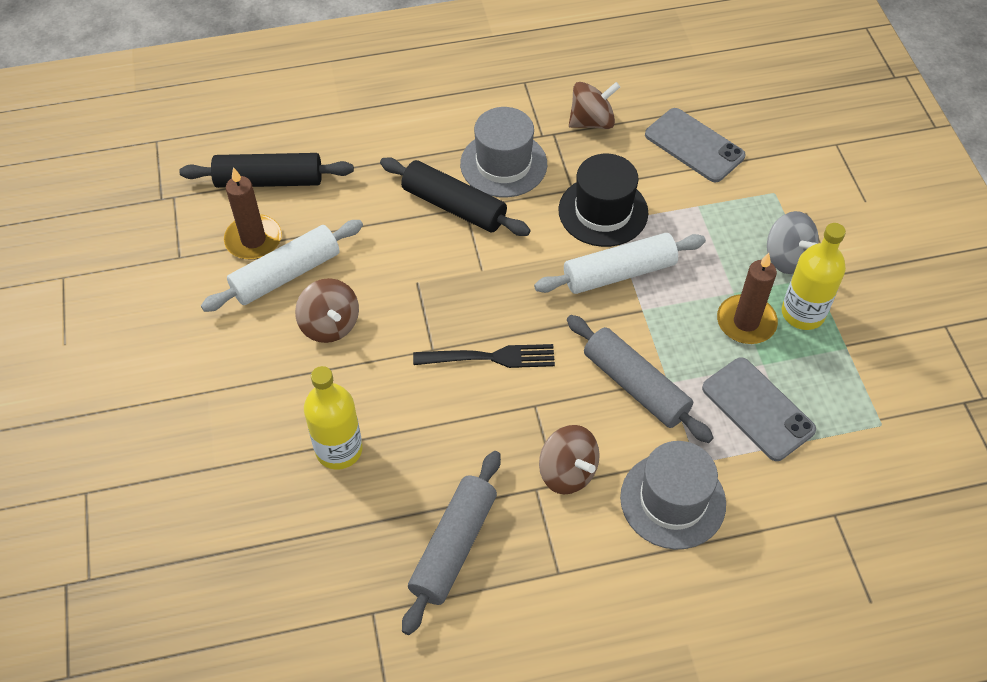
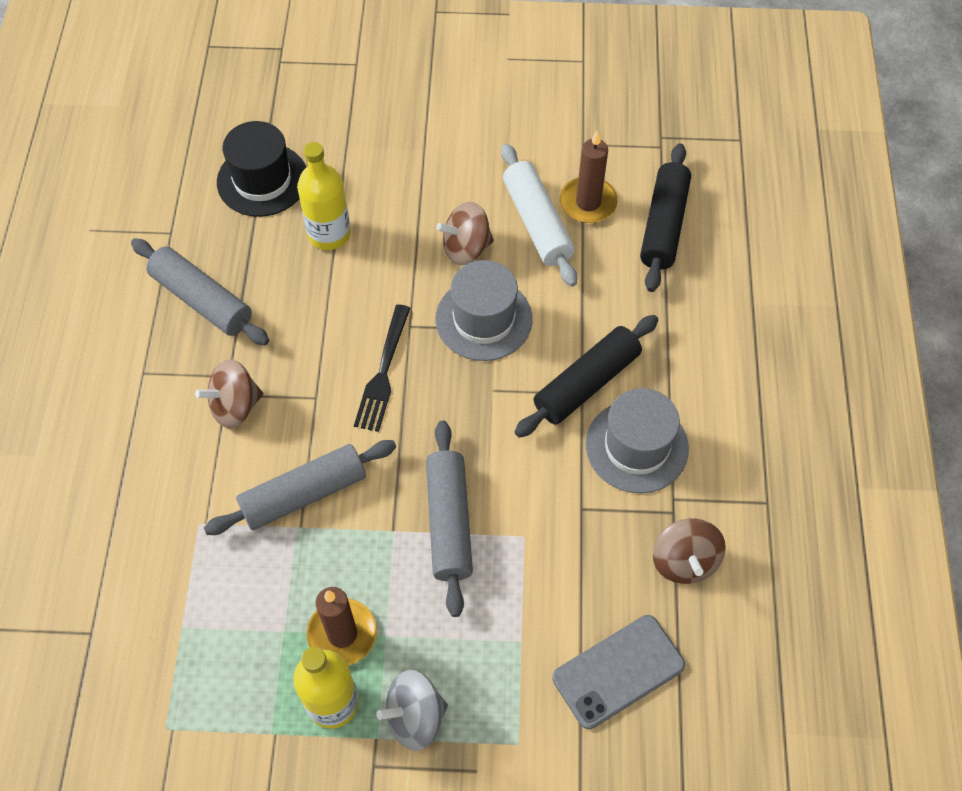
camera: 105 degrees right, 5 degrees up
white rolling pin [534,233,706,294] -> grey rolling pin [426,420,473,617]
black hat [558,154,648,247] -> black hat moved to [217,121,306,217]
grey hat [620,441,726,549] -> grey hat moved to [435,260,533,361]
grey phone [702,357,816,461] -> none

